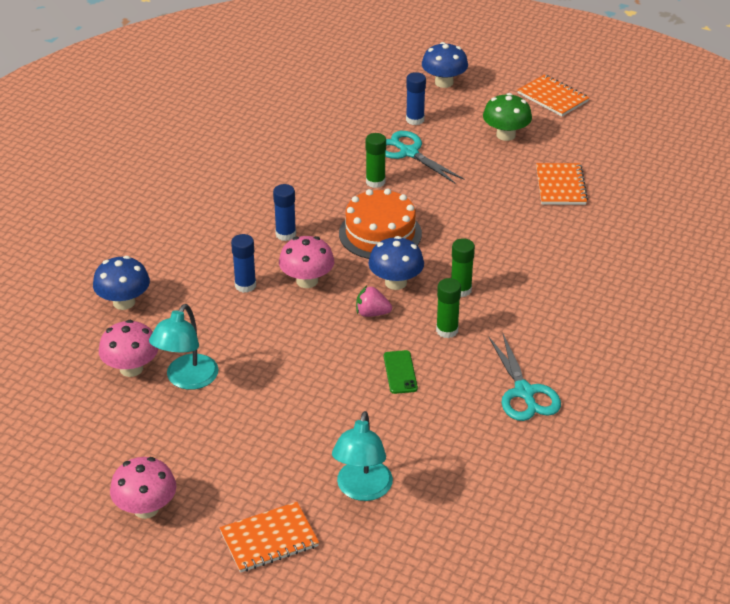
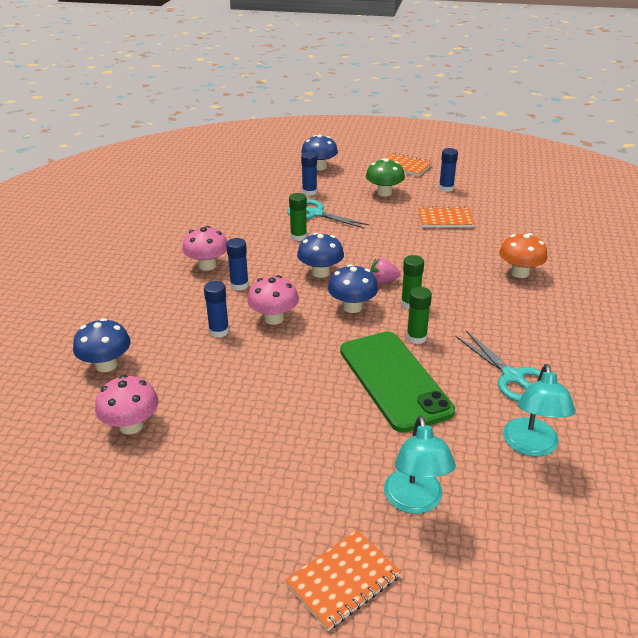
camera: 15 degrees left, 5 degrees down
pink mushroom [110,457,176,519] -> pink mushroom moved to [182,226,227,271]
turquoise lamp [149,304,218,390] -> turquoise lamp moved to [503,364,575,457]
orange cake [339,188,422,259] -> blue mushroom [297,233,344,278]
pink strawberry [356,286,392,317] -> pink strawberry moved to [370,258,400,284]
green phone [384,350,418,394] -> green phone [340,332,455,433], size x2.49
orange notebook [536,163,588,205] -> orange notebook turned 75 degrees counterclockwise [418,206,475,228]
none -> blue glue stick [439,148,458,192]
none -> orange mushroom [499,233,548,278]

